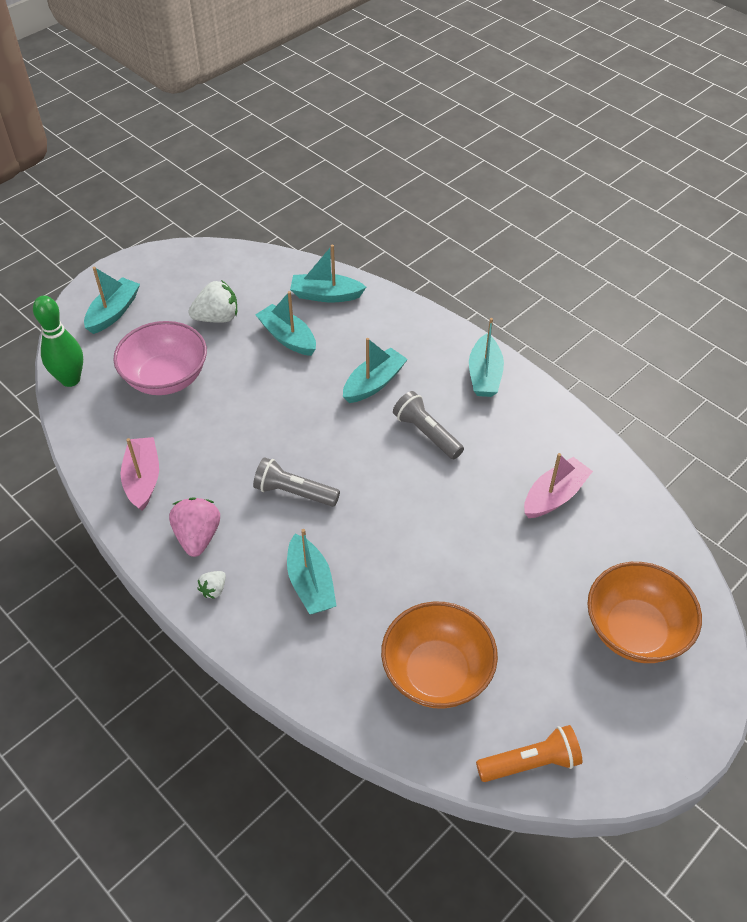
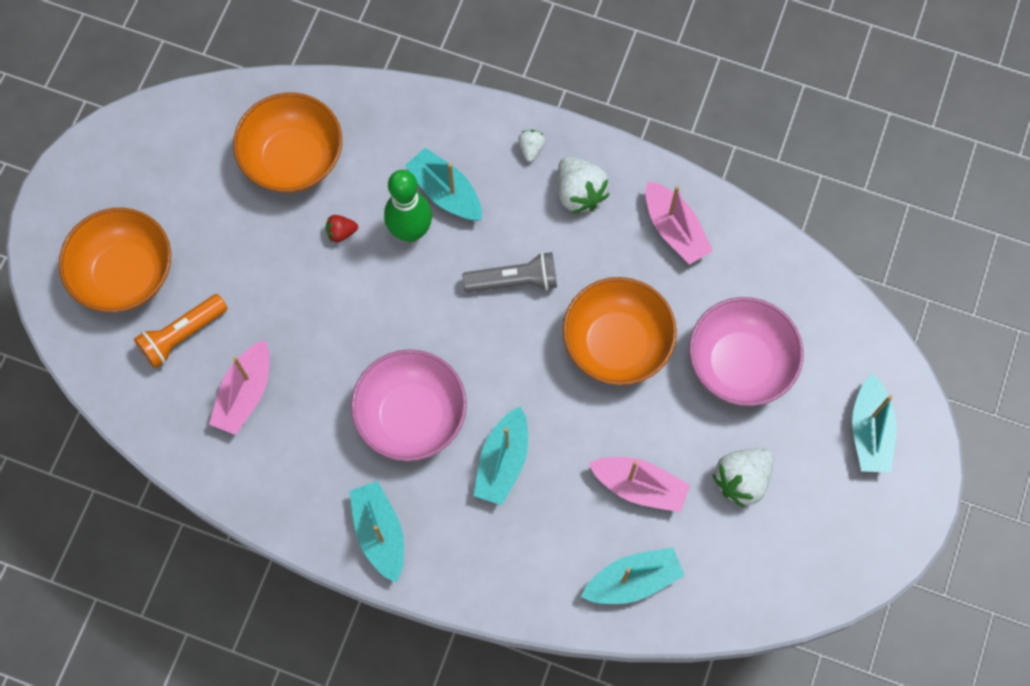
camera: 155 degrees right, 20 degrees up
green bowling pin [33,296,83,387] -> green bowling pin moved to [384,170,432,242]
pink strawberry [169,498,220,557] -> white strawberry [558,157,610,213]
turquoise boat [255,291,316,356] -> pink boat [588,457,690,513]
grey flashlight [393,391,464,459] -> pink bowl [351,349,467,461]
orange flashlight [476,725,582,782] -> orange flashlight moved to [134,294,228,368]
none -> red strawberry [326,215,358,242]
none -> orange bowl [563,277,677,385]

